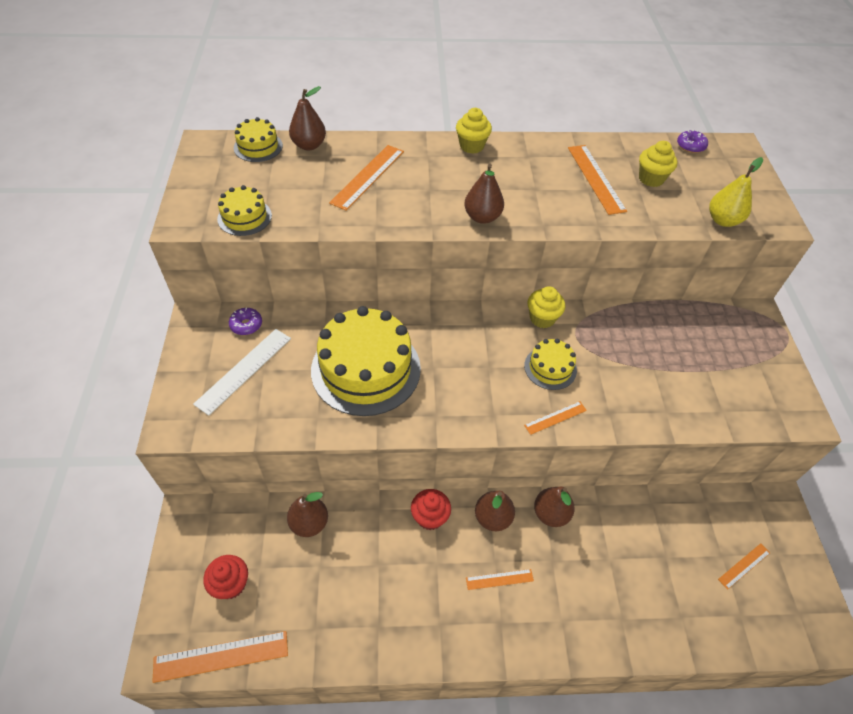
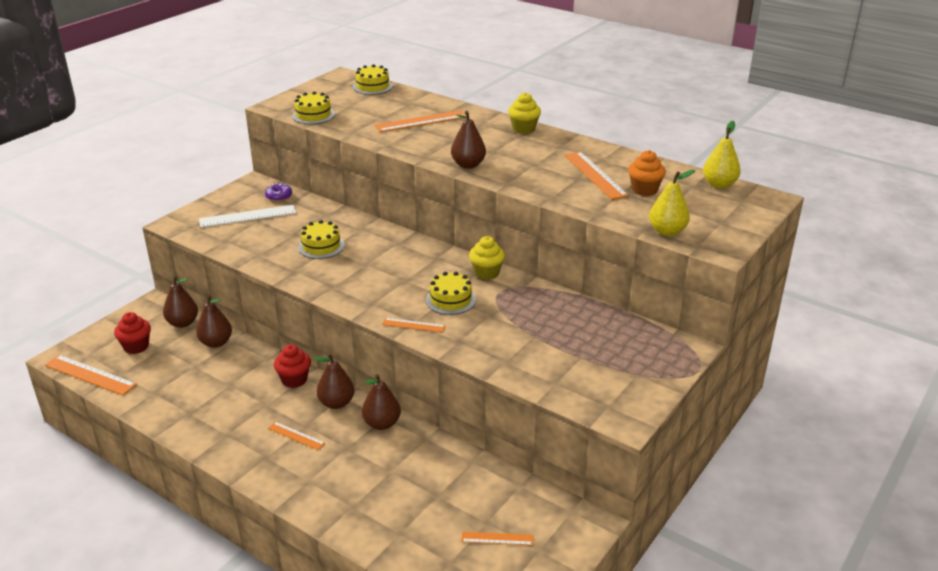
camera: 40 degrees right, 20 degrees down
brown pear [289,86,326,151] -> brown pear moved to [163,276,198,328]
yellow cake [311,306,421,416] -> yellow cake [298,220,345,259], size x0.49
orange ruler [568,145,627,215] -> orange ruler turned 45 degrees counterclockwise [564,152,629,200]
yellow cupcake [639,141,677,187] -> orange cupcake [628,150,666,196]
purple donut [677,130,708,153] -> yellow pear [703,121,741,188]

